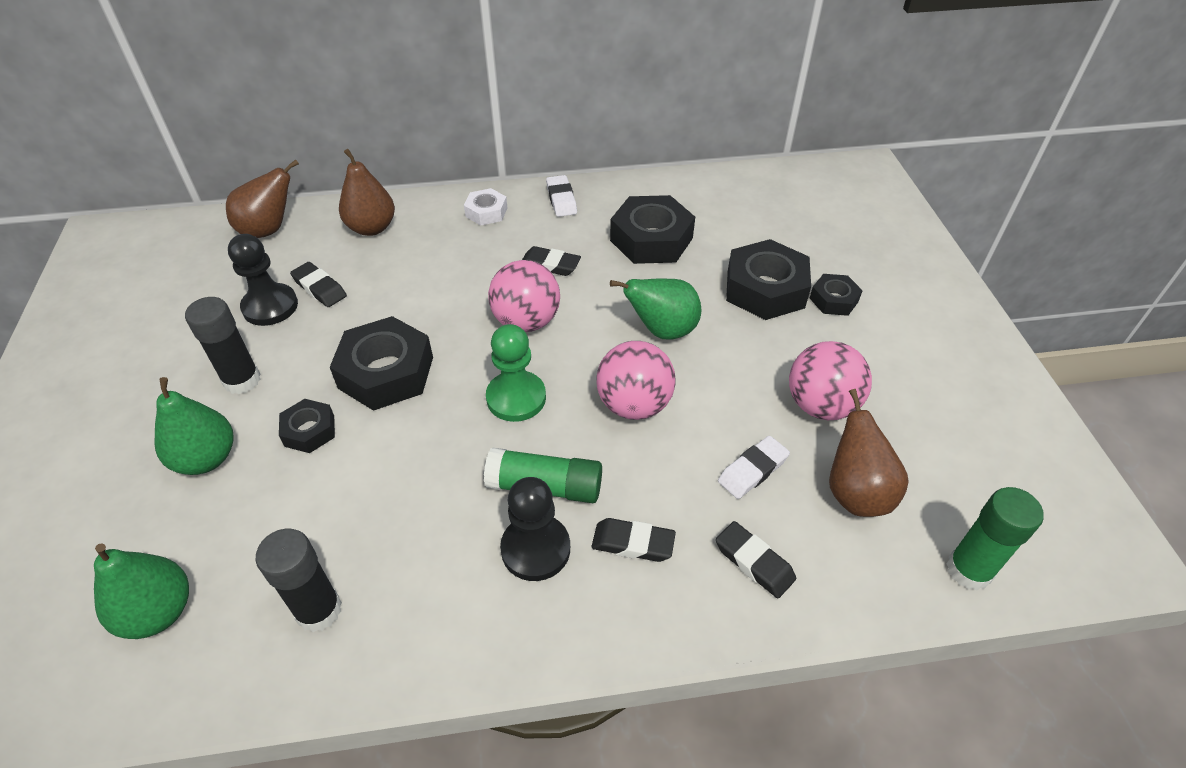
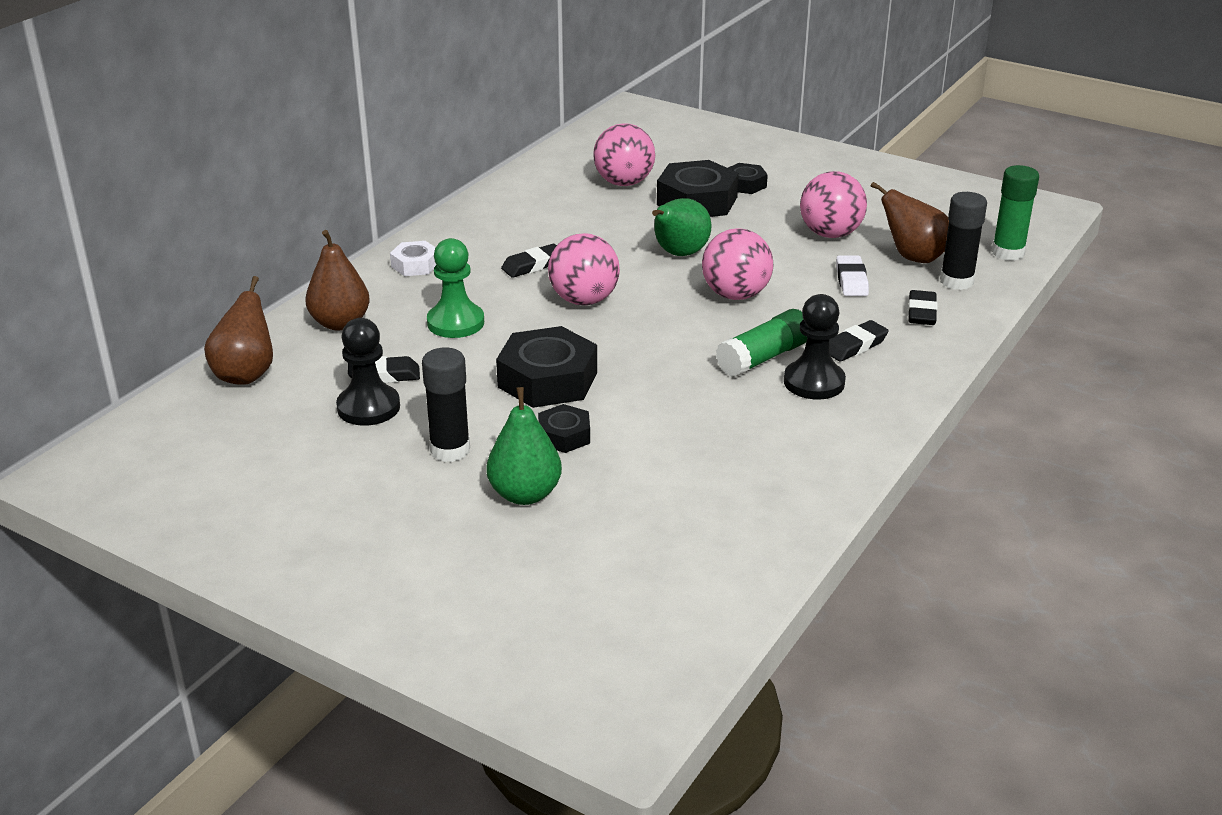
camera: 50 degrees left, 15 degrees down
green pear [94,543,189,639] -> none
black glue stick [256,529,342,632] -> black glue stick moved to [940,192,987,290]
green pawn [486,324,546,422] -> green pawn moved to [427,238,484,338]
white eraser [546,175,577,217] -> none
black nut [610,195,695,264] -> none
black eraser [716,521,796,598] -> black eraser turned 75 degrees counterclockwise [908,290,938,325]
none -> pink ball [593,123,655,186]

